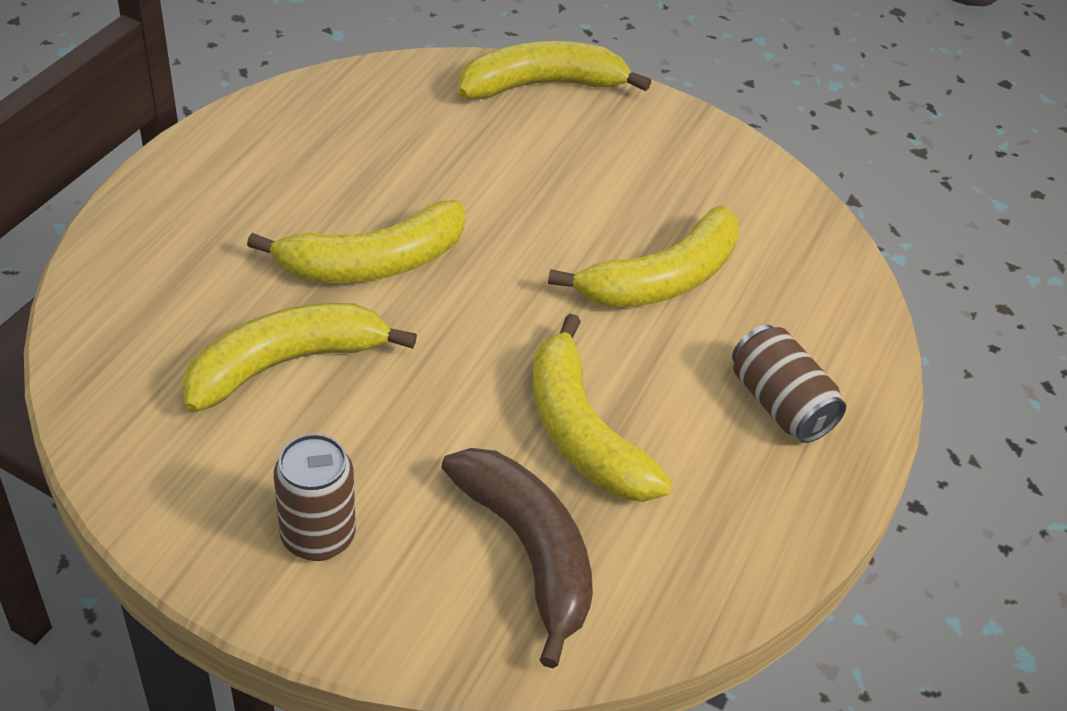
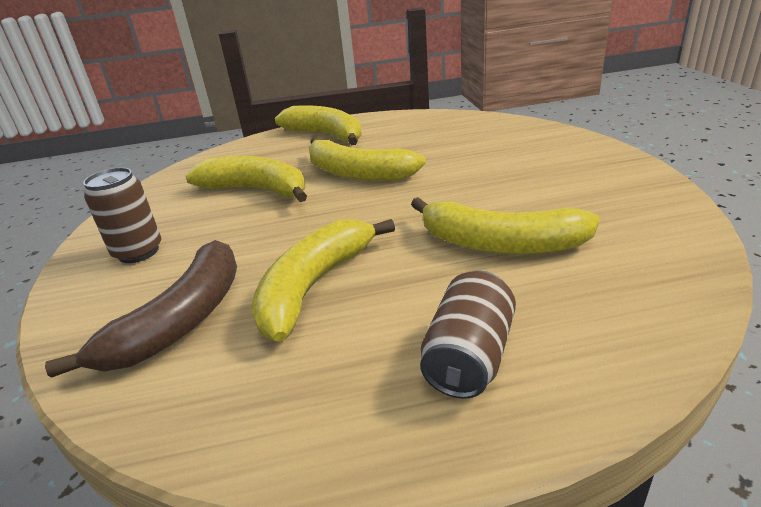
camera: 60 degrees right, 15 degrees down
yellow banana [458,41,651,100] -> yellow banana moved to [275,105,361,145]

